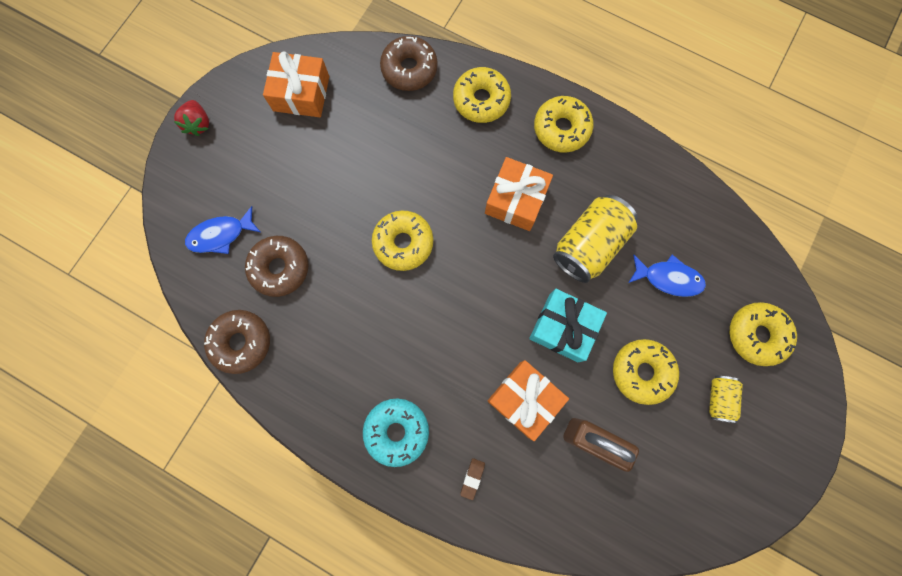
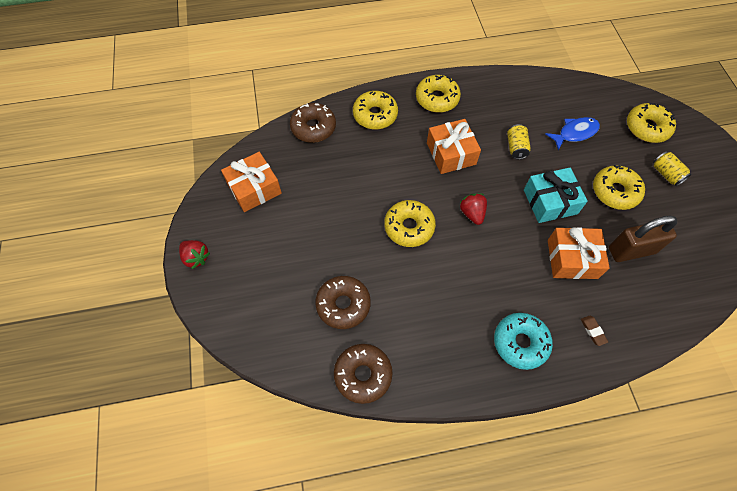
camera: 40 degrees left, 15 degrees down
blue fish [185,206,260,254] -> none
yellow can [553,195,638,283] -> yellow can [507,124,531,159], size x0.52
none -> red strawberry [460,193,487,225]

